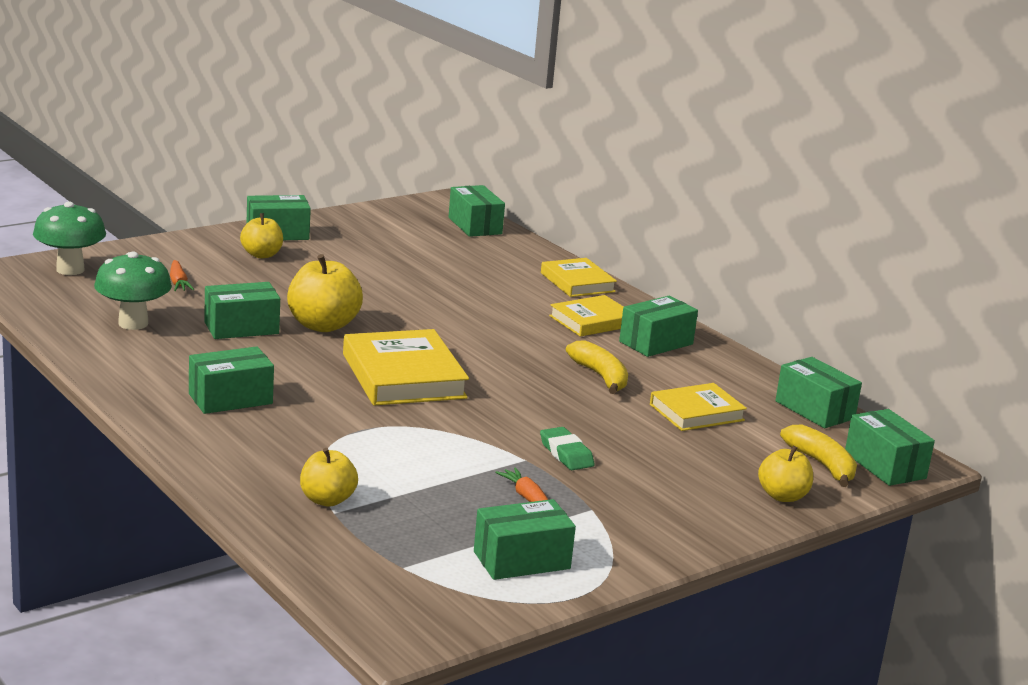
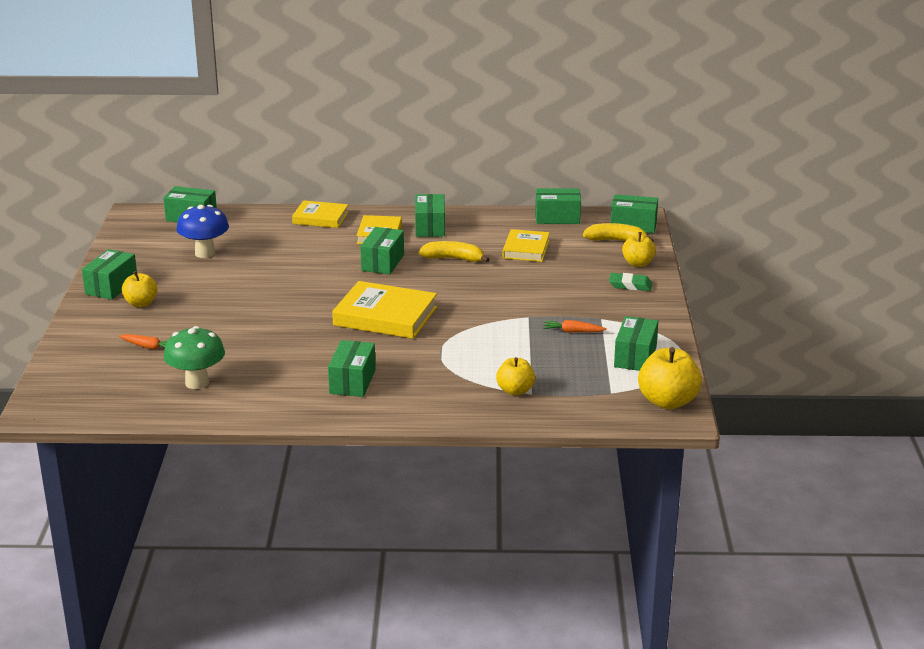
camera: 50 degrees left, 5 degrees up
green mushroom [33,201,106,275] -> none
green box [204,282,280,339] -> green box moved to [360,227,404,274]
yellow apple [287,254,363,332] -> yellow apple moved to [638,347,702,409]
green eraser [540,427,595,470] -> green eraser moved to [609,273,652,291]
none -> blue mushroom [176,205,229,258]

